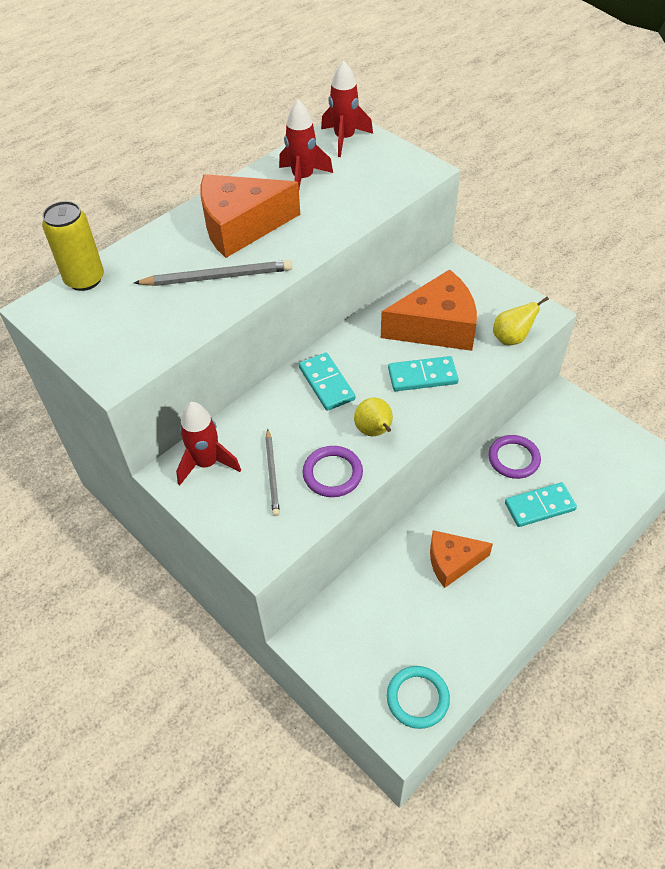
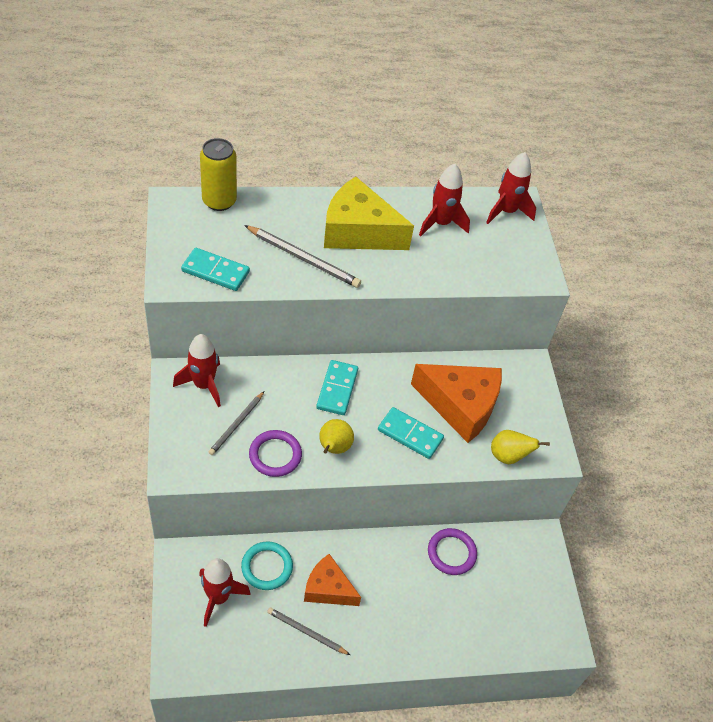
camera: 30 degrees right, 0 degrees up
orange cheese [200,174,300,258] -> yellow cheese [324,177,414,250]
turquoise ring [387,666,450,729] -> turquoise ring moved to [241,542,293,590]
turquoise domino [505,482,577,527] -> turquoise domino moved to [181,248,250,291]
none -> red rocket [199,558,251,627]
none -> grey pencil [267,607,350,655]

